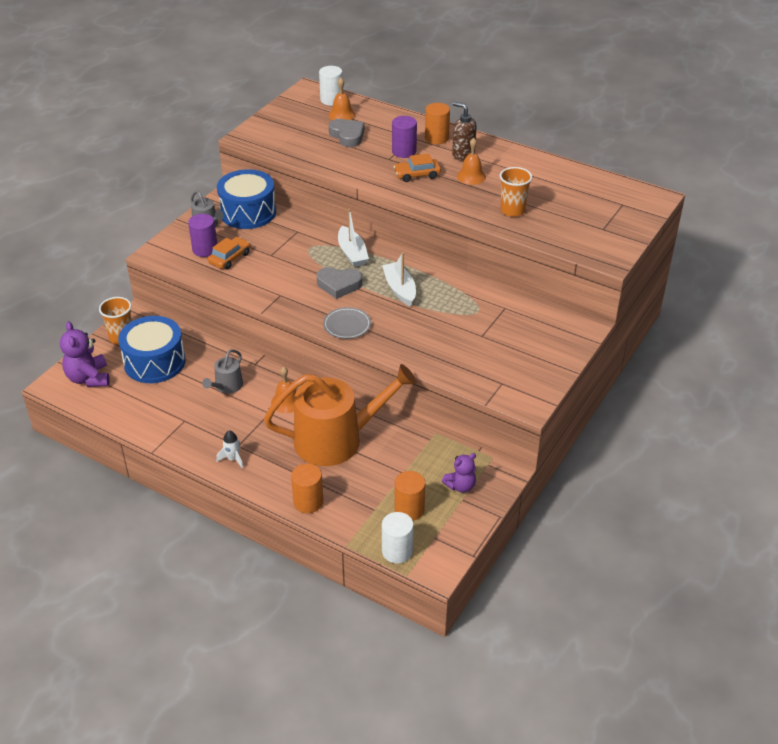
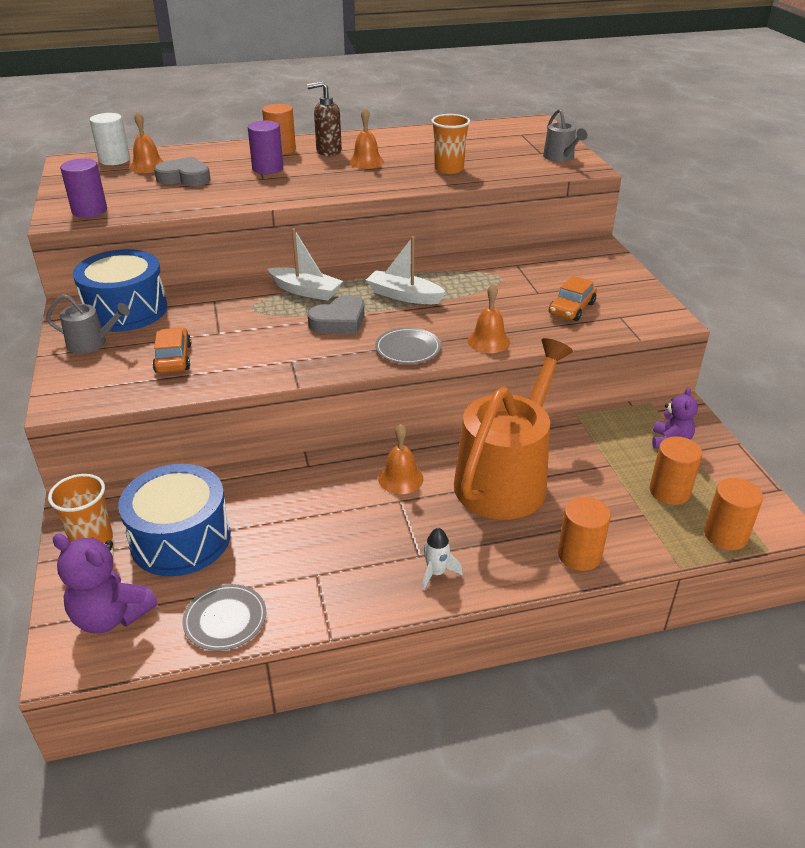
camera: 45 degrees left, 5 degrees down
purple cylinder [188,214,217,257] -> purple cylinder moved to [60,158,107,218]
grey watering can [202,349,243,394] -> grey watering can moved to [543,109,587,162]
white cylinder [382,512,414,563] -> orange cylinder [704,478,763,550]
orange car [394,153,441,182] -> orange car moved to [549,276,597,321]
none -> grey plate [182,584,266,651]
none -> orange bell [468,283,510,353]

